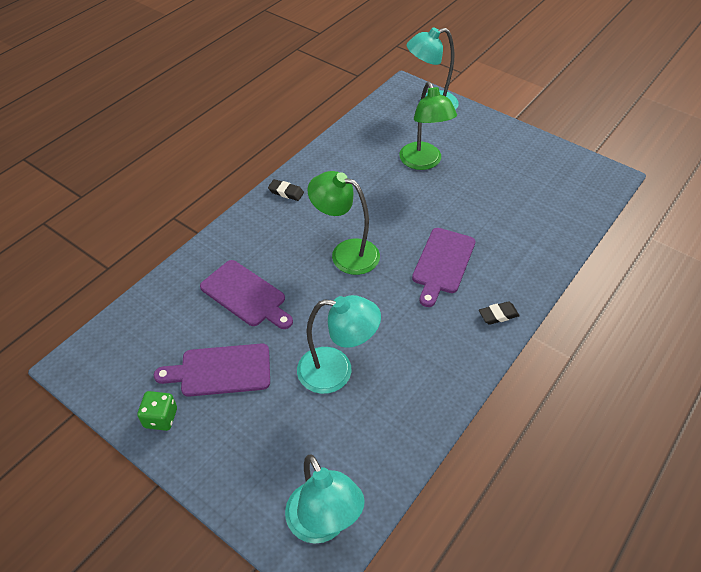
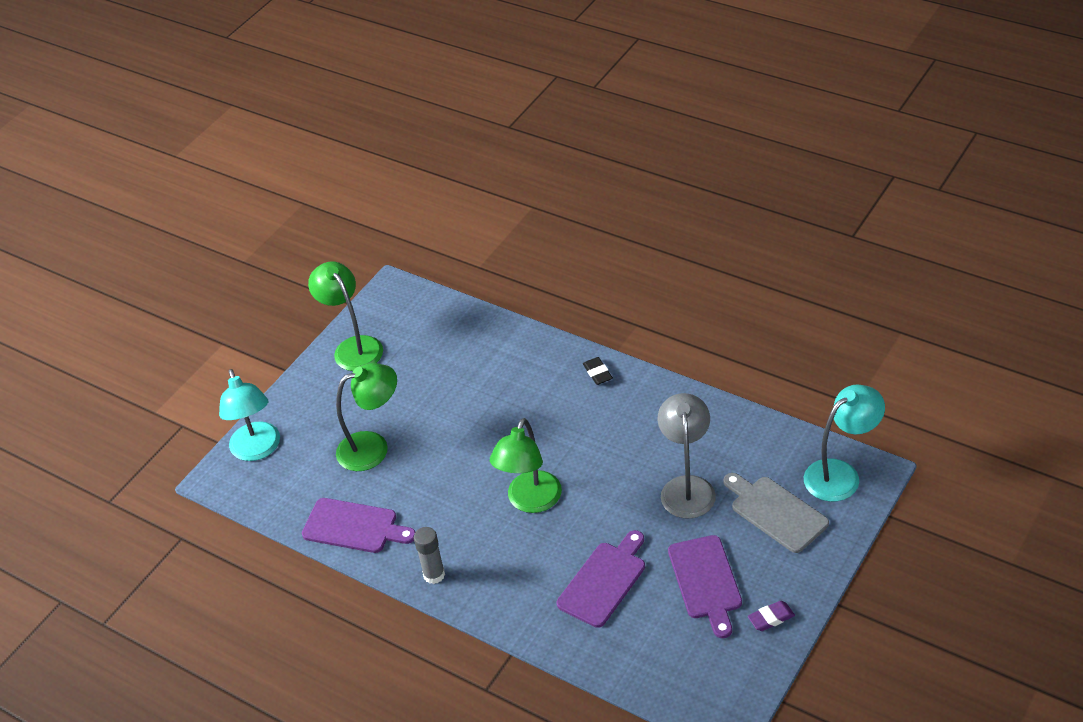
camera: 90 degrees left, 5 degrees down
green dice [137,391,177,431] -> purple eraser [748,601,795,631]
black eraser [268,179,304,201] -> grey glue stick [414,527,445,584]
turquoise lamp [297,295,381,394] -> grey lamp [658,393,716,519]
purple cutting board [412,228,475,307] -> purple cutting board moved to [302,498,415,553]
none -> green lamp [308,261,383,371]
none -> grey cutting board [723,473,829,553]

